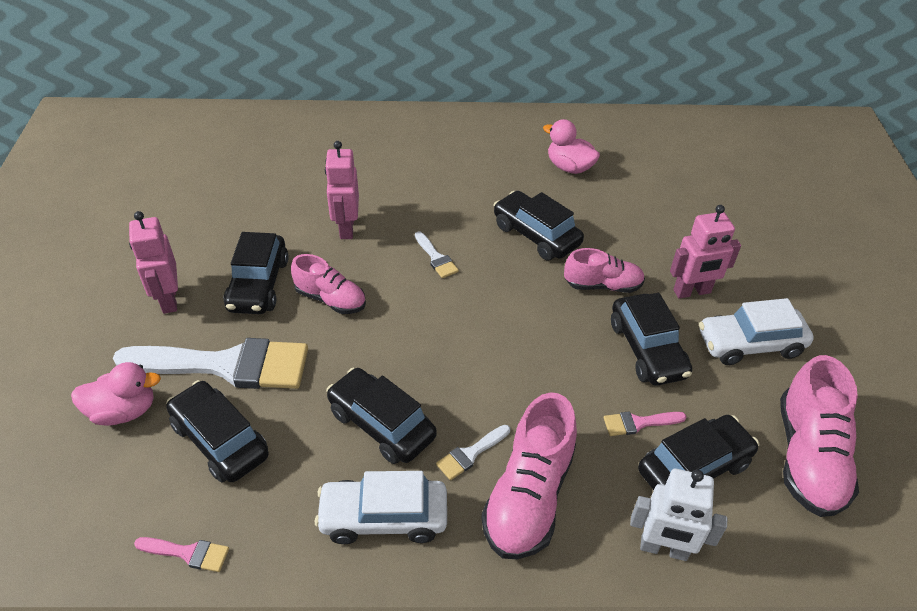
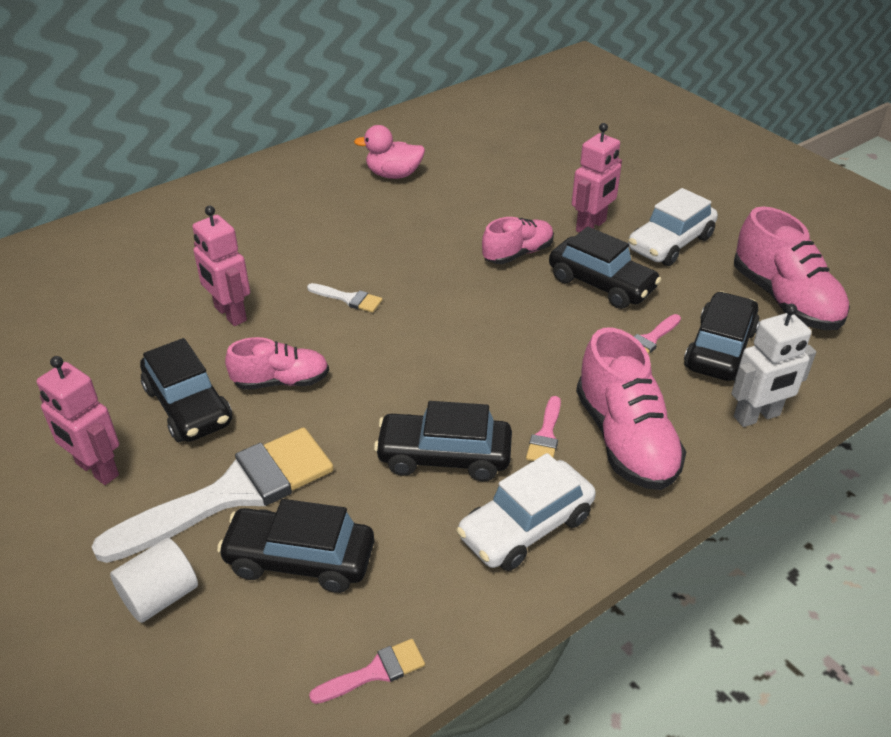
camera: 35 degrees left, 5 degrees down
pink duck [71,362,161,426] -> white cylinder [110,538,198,623]
white brush [436,425,510,480] -> pink brush [526,396,561,461]
black car [493,191,584,260] -> none

